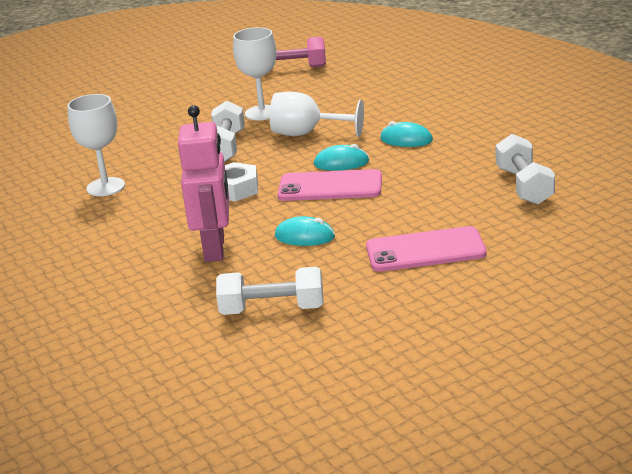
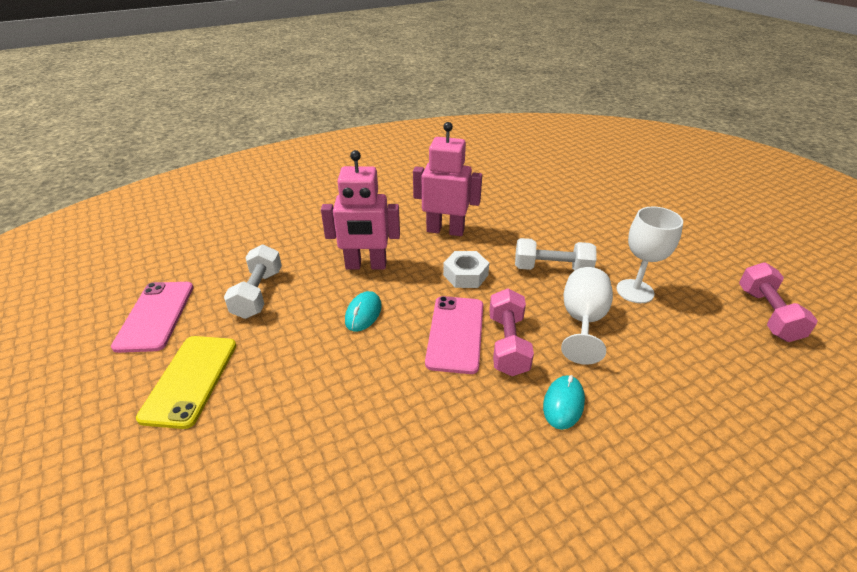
camera: 90 degrees right, 10 degrees up
white goblet [67,94,125,196] -> none
turquoise mouse [314,144,369,171] -> pink dumbbell [489,288,534,376]
pink phone [366,226,487,272] -> pink phone moved to [111,282,194,353]
white dumbbell [495,134,555,205] -> none
none -> yellow phone [136,336,237,429]
none -> pink robot [413,122,482,236]

